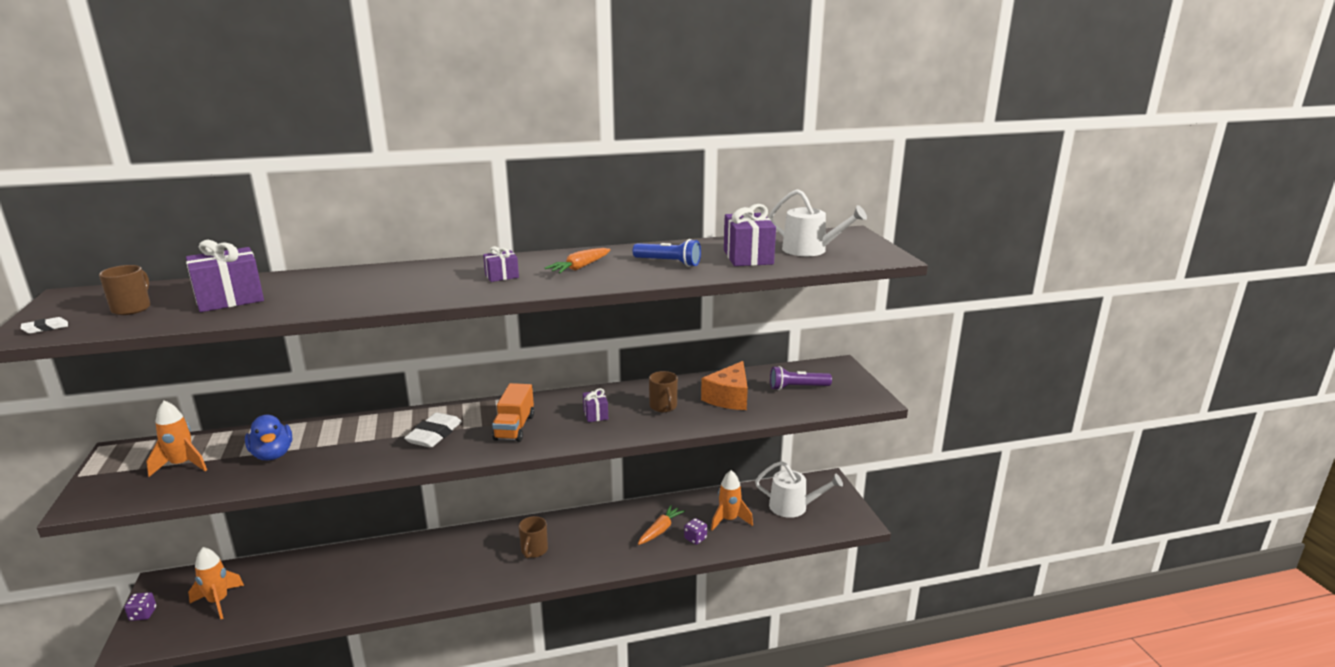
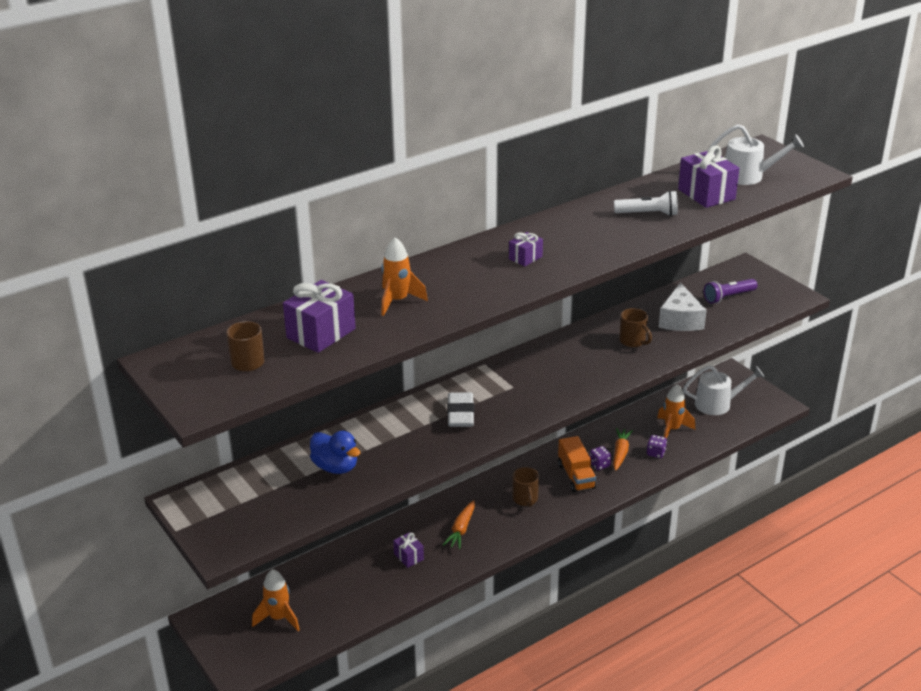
camera: 20 degrees left, 10 degrees up
white eraser [21,317,68,334] -> none
purple dice [124,592,156,621] -> purple dice moved to [589,446,611,470]
orange rocket [146,400,207,477] -> orange rocket moved to [381,237,428,316]
orange truck [492,383,534,442] -> orange truck moved to [558,436,596,492]
orange carrot [545,248,611,273] -> orange carrot moved to [443,500,475,549]
purple gift [583,388,608,422] -> purple gift moved to [393,532,424,568]
blue flashlight [632,239,701,267] -> white flashlight [614,191,678,216]
orange cheese [701,361,748,410] -> white cheese [659,283,707,331]

